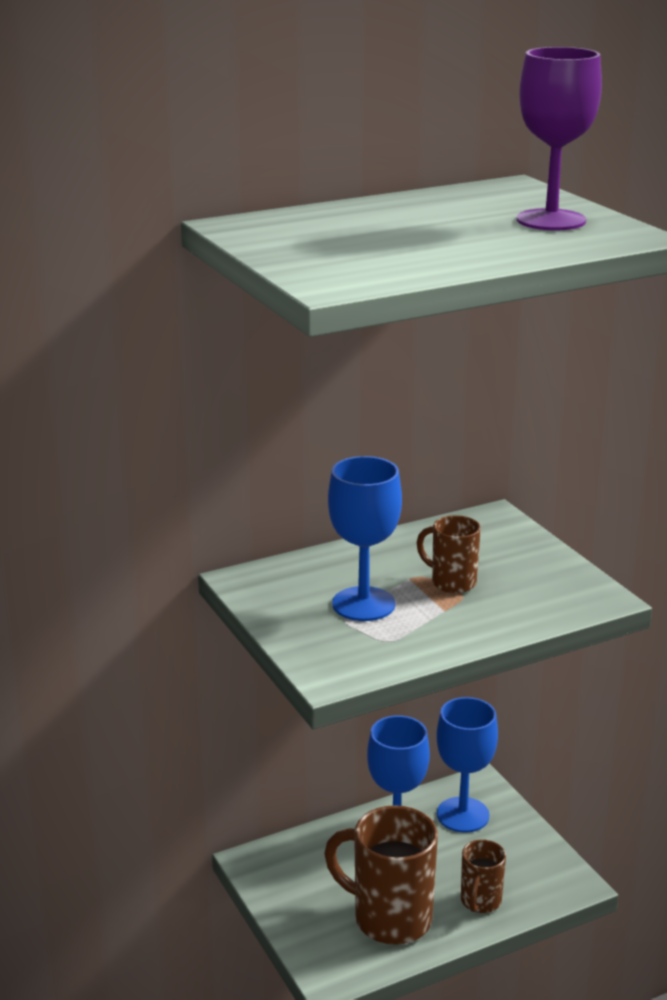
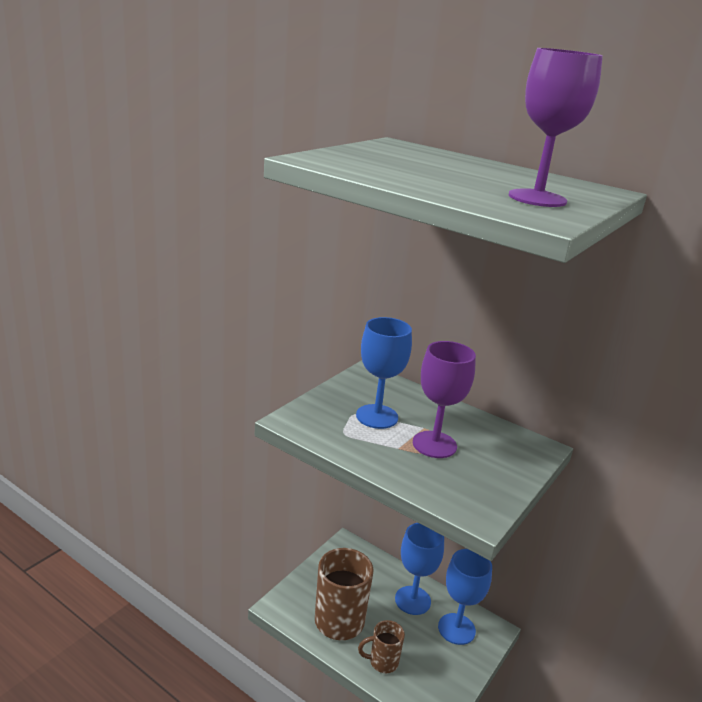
camera: 60 degrees right, 0 degrees up
brown mug [417,515,481,593] -> purple goblet [413,341,476,458]

